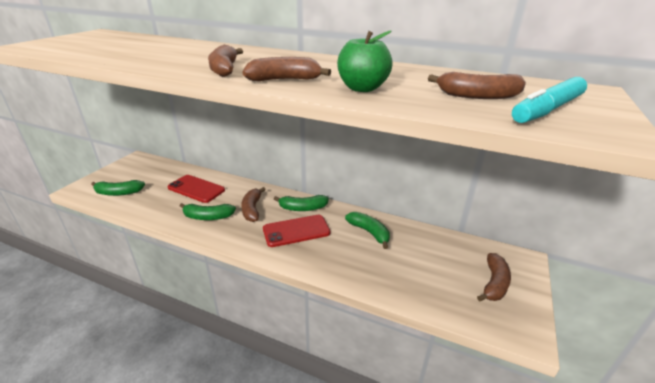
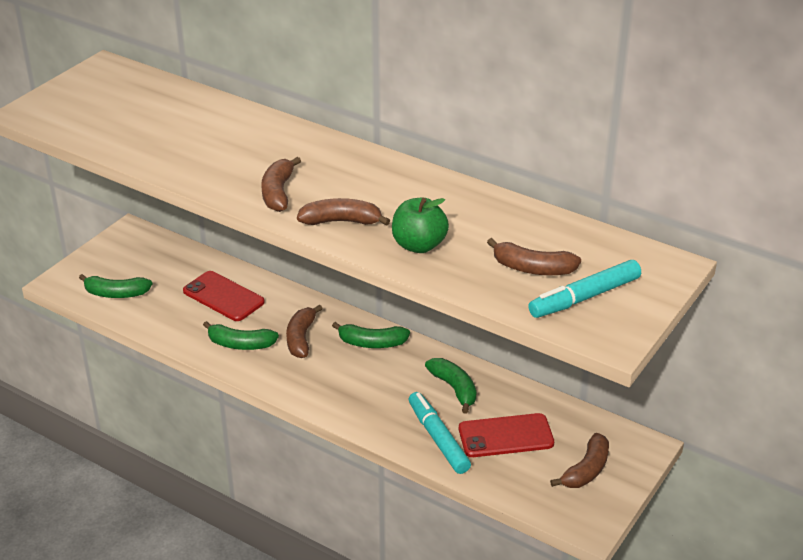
camera: 10 degrees right, 5 degrees up
red phone [263,215,330,247] -> red phone moved to [459,413,554,457]
none -> turquoise marker [409,392,471,474]

